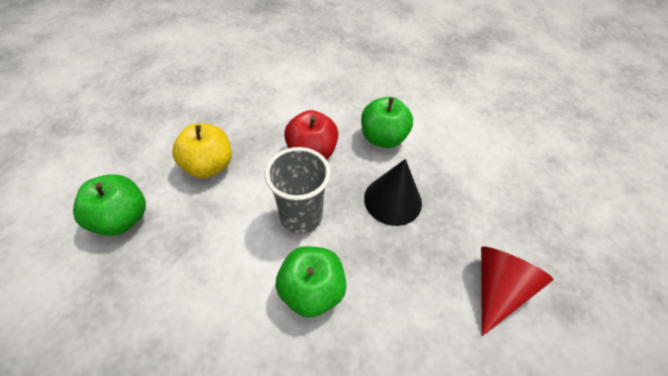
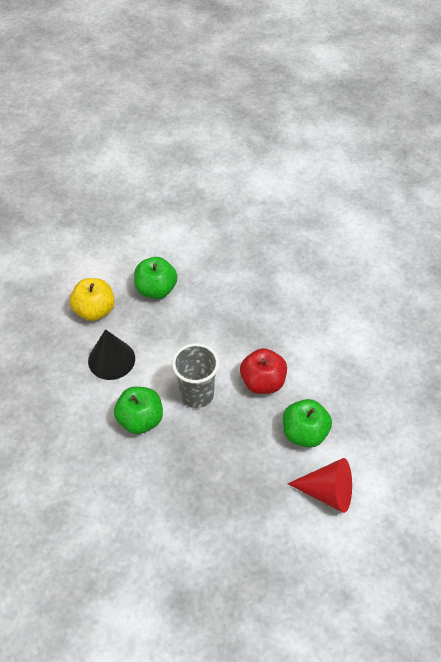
camera: 75 degrees right, 0 degrees up
yellow apple [172,123,232,178] -> yellow apple moved to [70,278,115,321]
black cone [364,159,422,226] -> black cone moved to [88,329,135,380]
red cone [481,247,554,336] -> red cone moved to [287,458,352,513]

